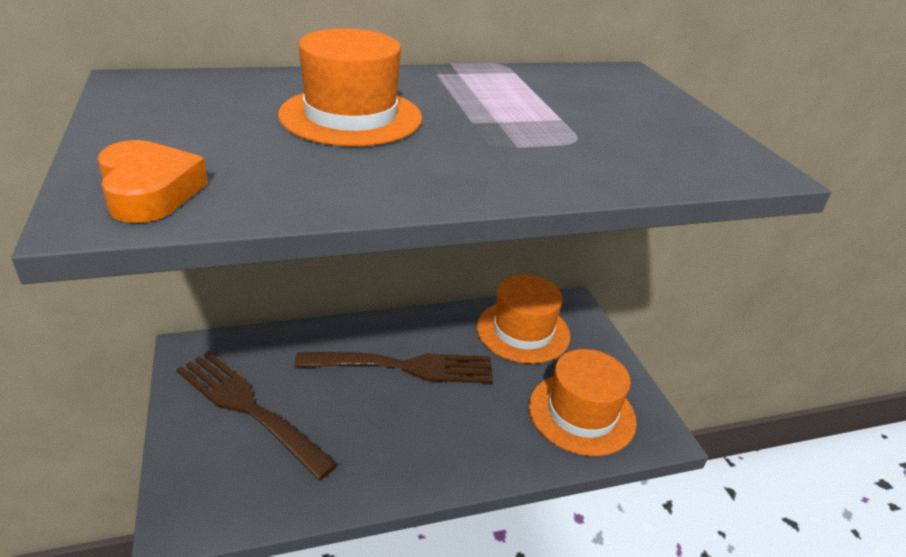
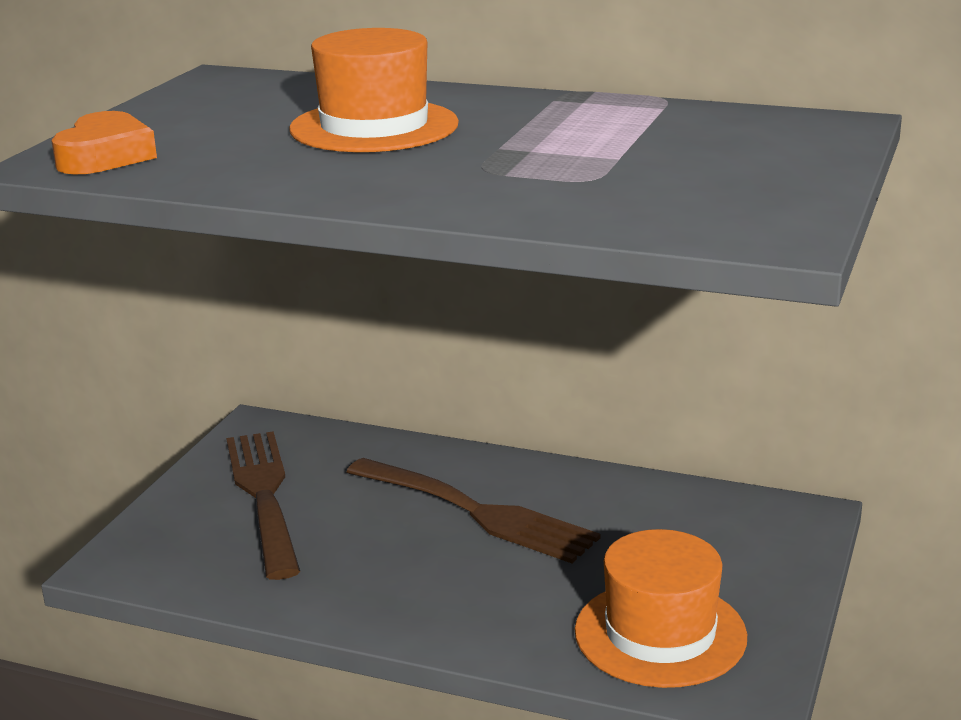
camera: 40 degrees right, 10 degrees down
orange hat [477,275,570,364] -> none

